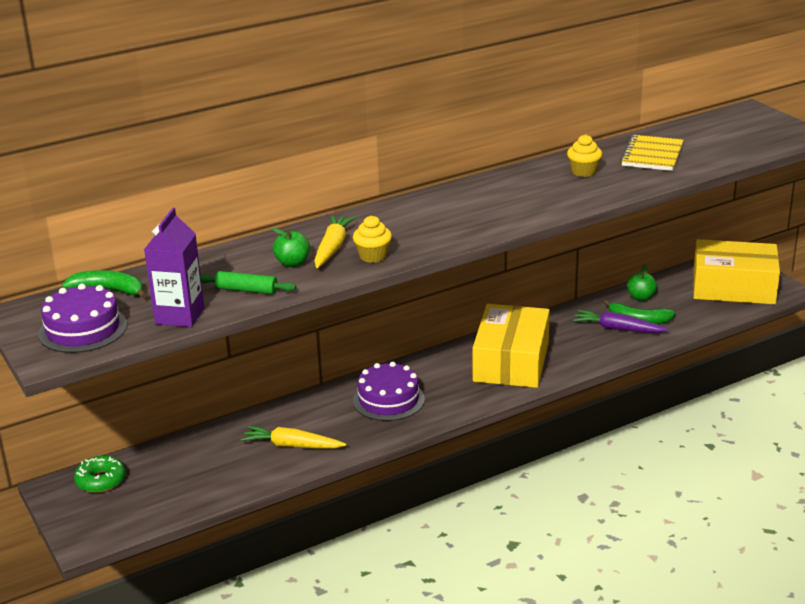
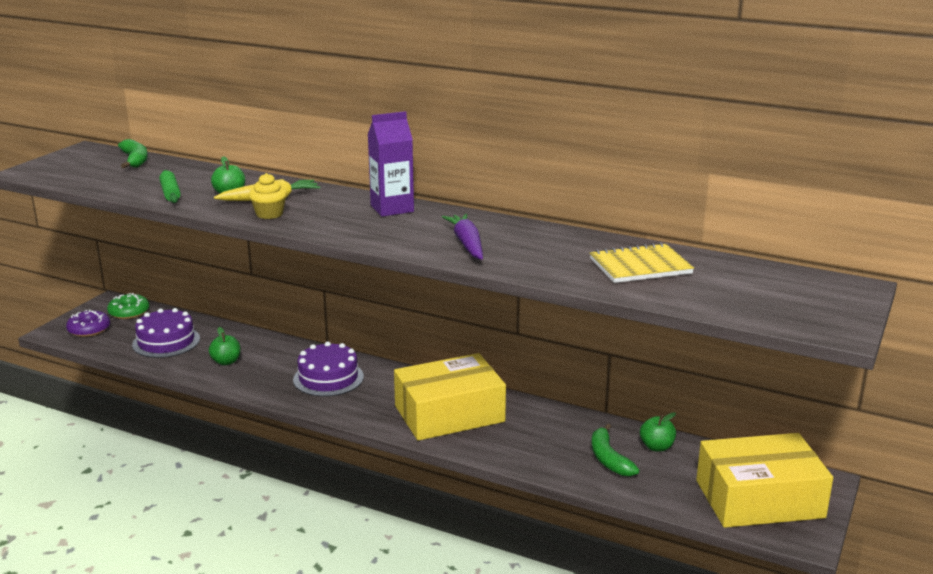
camera: 55 degrees right, 5 degrees down
purple cake [38,284,127,353] -> purple cake moved to [132,308,200,358]
purple carton [144,208,204,327] -> purple carton moved to [368,111,414,217]
yellow carrot [240,426,346,449] -> green apple [209,327,240,365]
yellow cupcake [567,134,602,177] -> none
purple carrot [573,310,668,333] -> purple carrot moved to [442,214,483,260]
yellow box [693,239,780,305] -> yellow box turned 75 degrees counterclockwise [696,433,833,528]
none -> purple donut [66,310,110,337]

